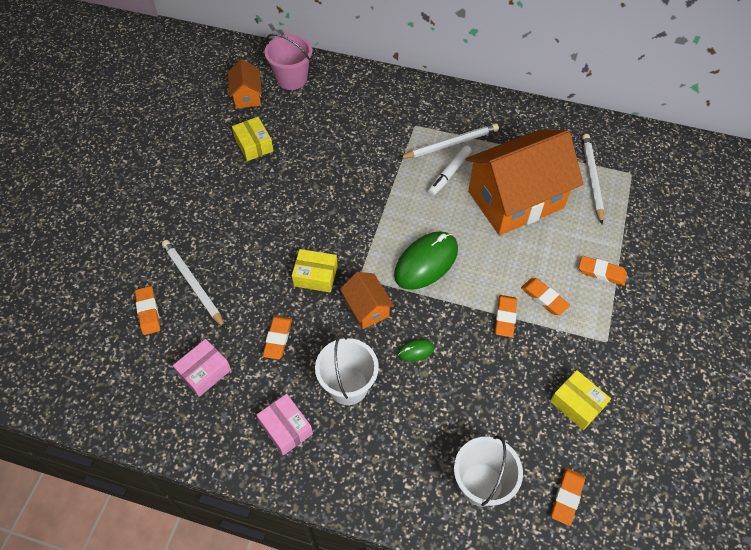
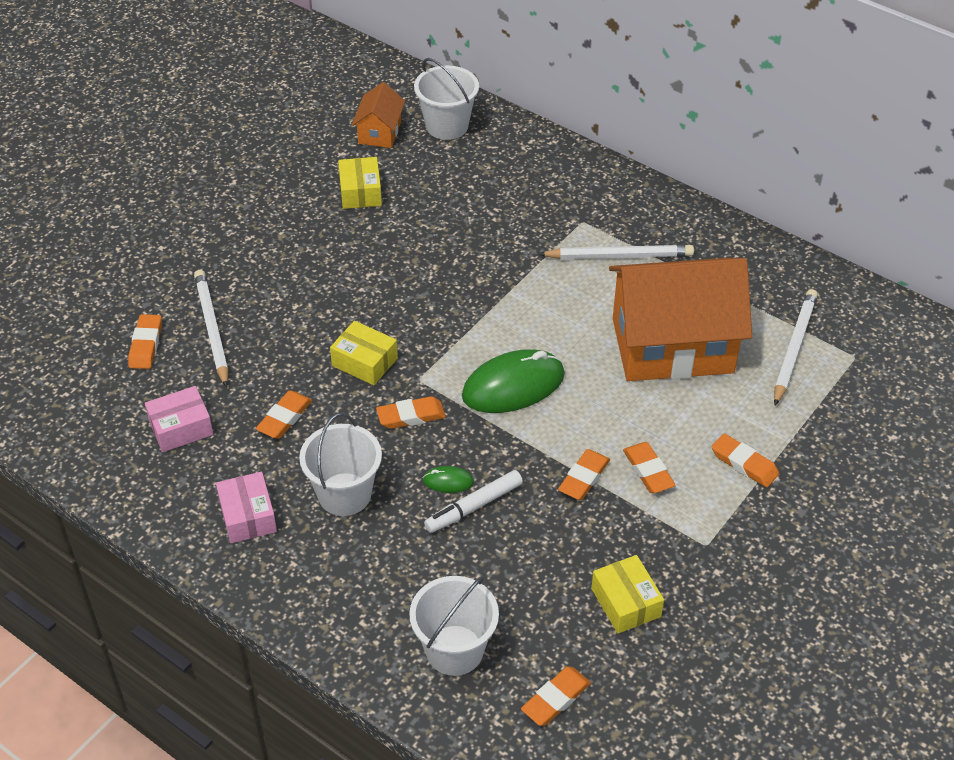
camera: 20 degrees right, 10 degrees down
pink bucket [264,34,312,90] -> white bucket [414,58,479,140]
orange house [340,272,394,329] -> orange eraser [376,396,446,429]
white marker [428,145,472,196] -> white marker moved to [424,470,523,533]

